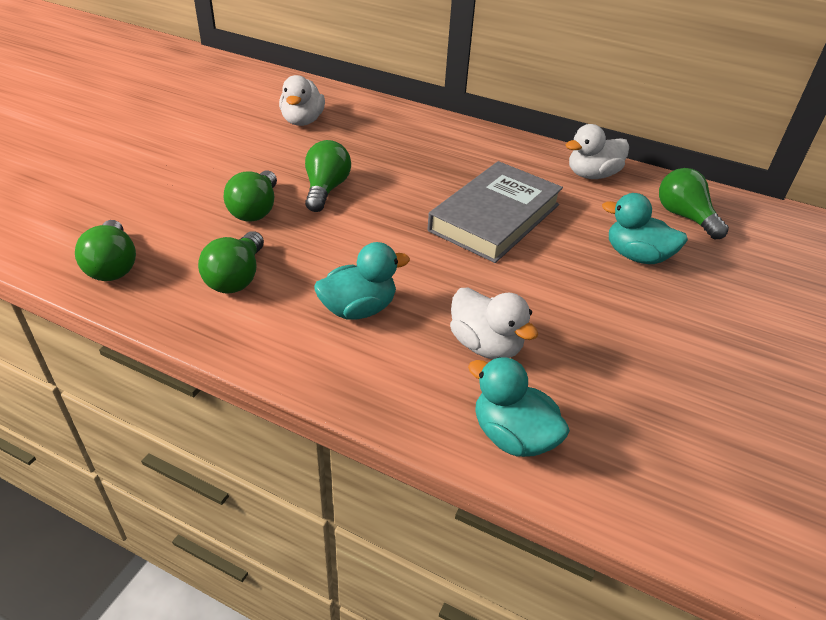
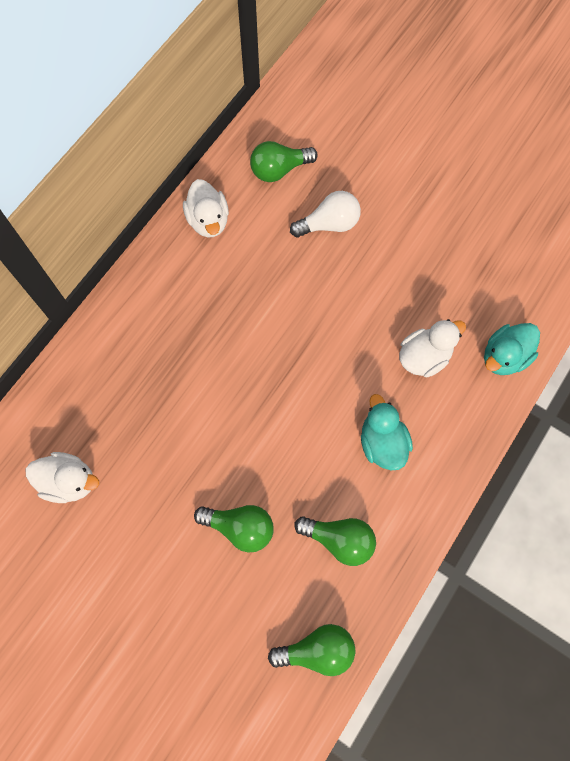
camera: 80 degrees left, 30 degrees up
green light bulb [305,140,351,212] -> none
grey book [428,161,563,263] -> none
turquoise duck [602,193,688,264] -> white light bulb [290,191,361,237]

